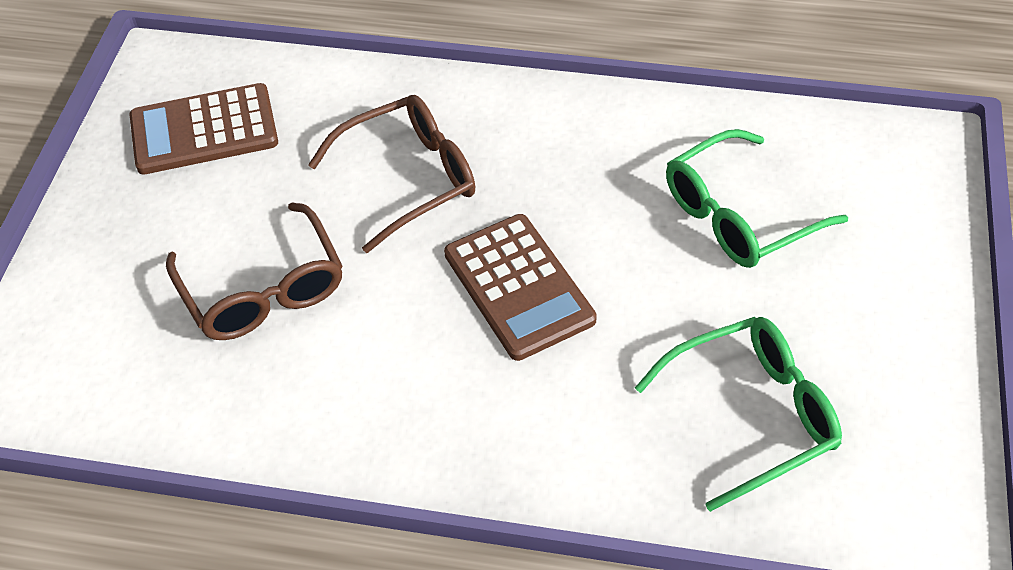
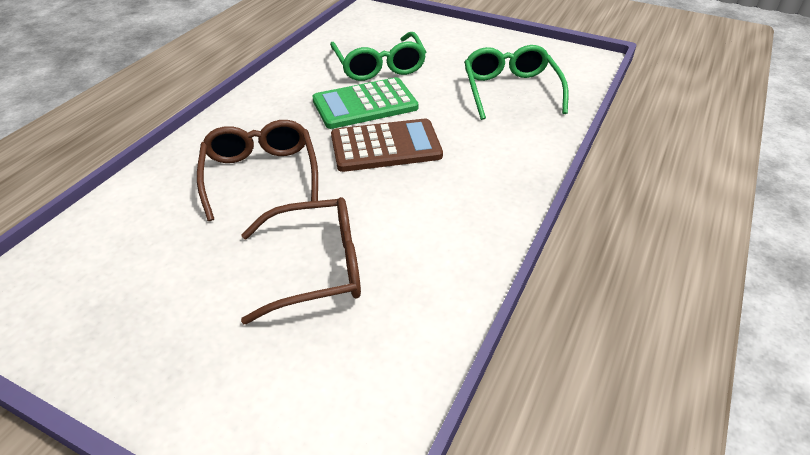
camera: 75 degrees left, 10 degrees down
brown calculator [129,83,278,174] -> none
none -> green calculator [312,77,418,129]

